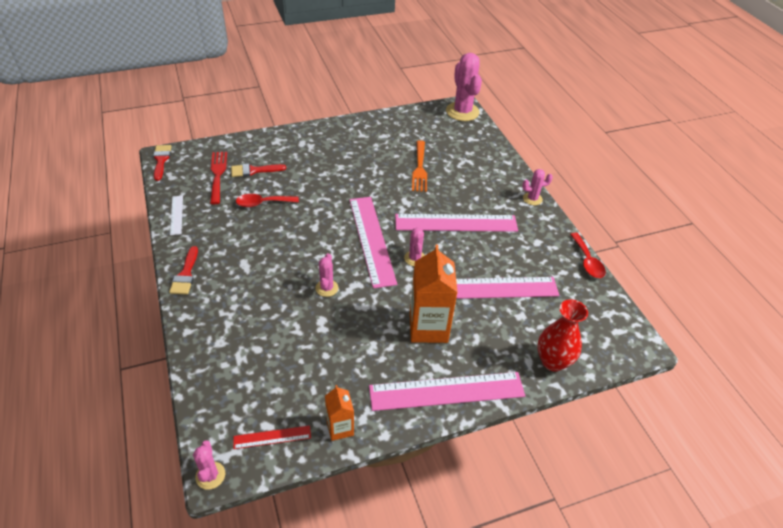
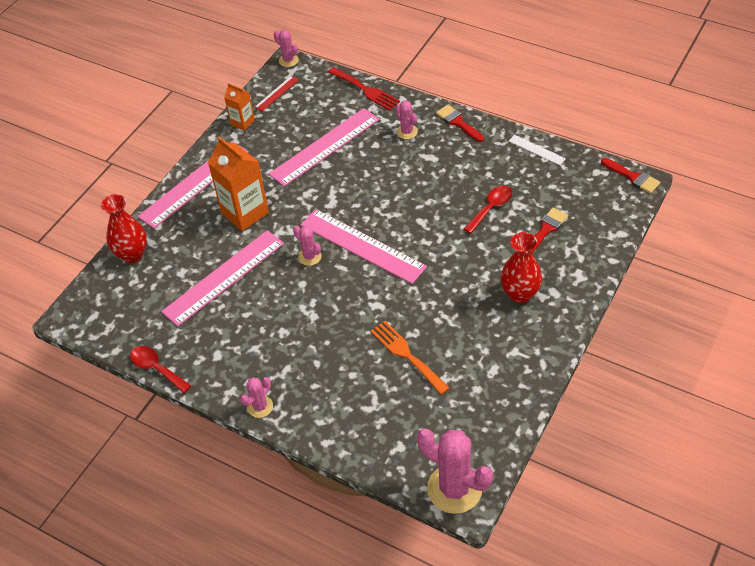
camera: 145 degrees right, 5 degrees up
red fork [210,152,227,204] -> red fork moved to [328,67,400,111]
pink cactus [315,253,338,297] -> pink cactus moved to [395,101,418,139]
pink ruler [395,214,518,232] -> pink ruler moved to [269,108,380,187]
none -> red vase [500,232,542,303]

